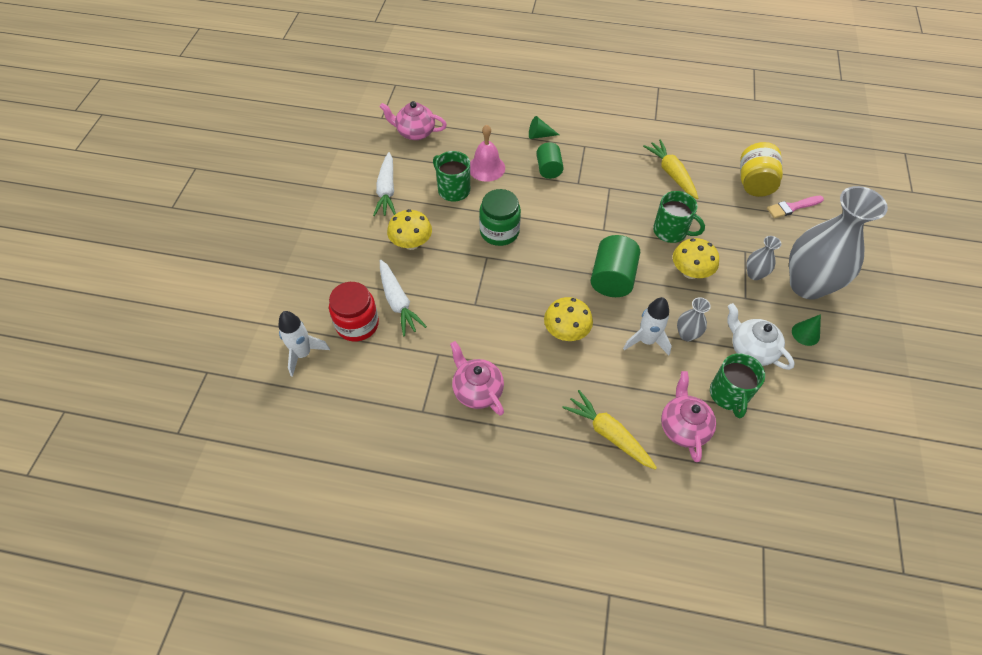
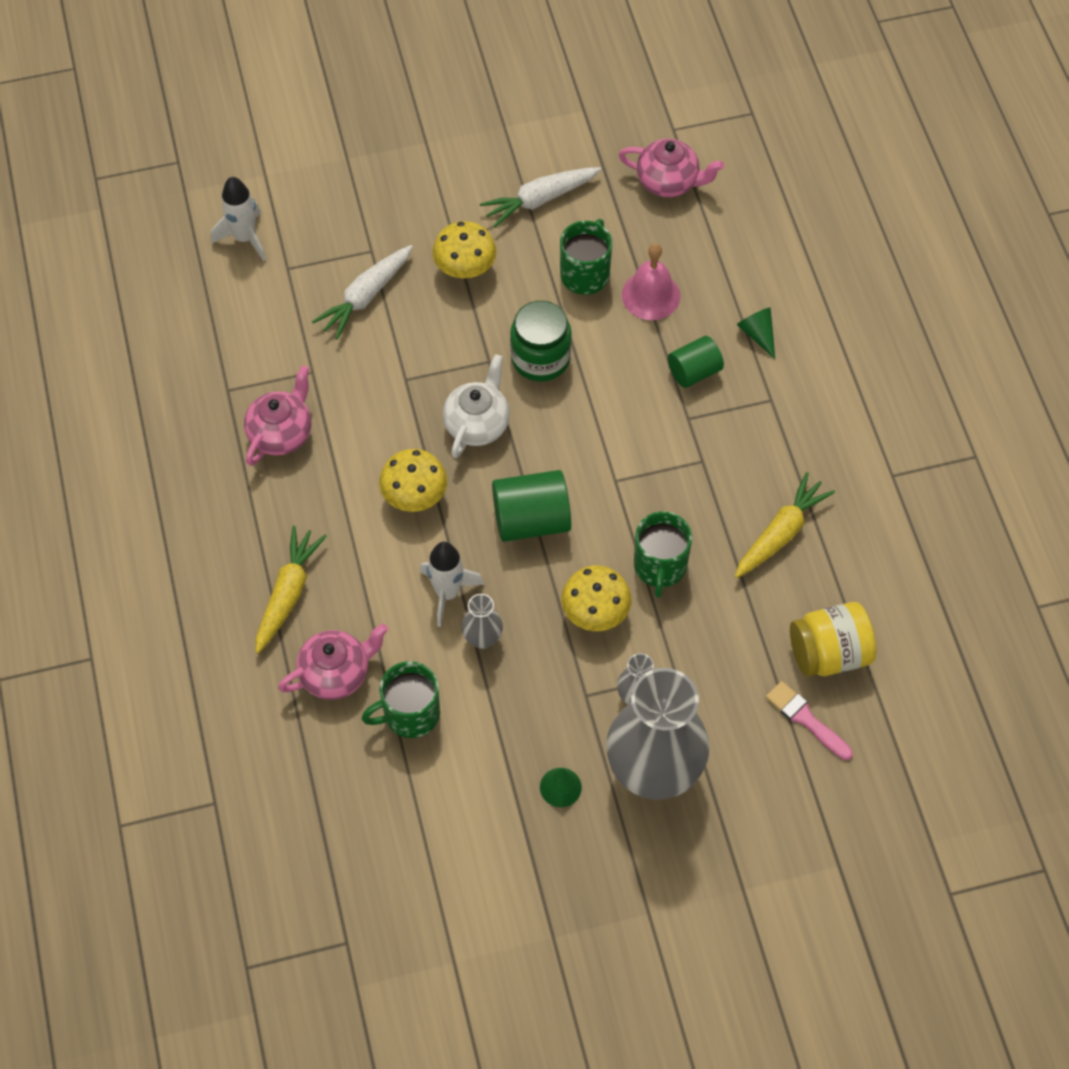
camera: 65 degrees right, 5 degrees up
red jar [329,282,379,341] -> none
pink teapot [380,101,447,140] -> pink teapot turned 120 degrees clockwise [619,139,724,197]
white teapot [728,303,795,370] -> white teapot moved to [443,354,510,458]

